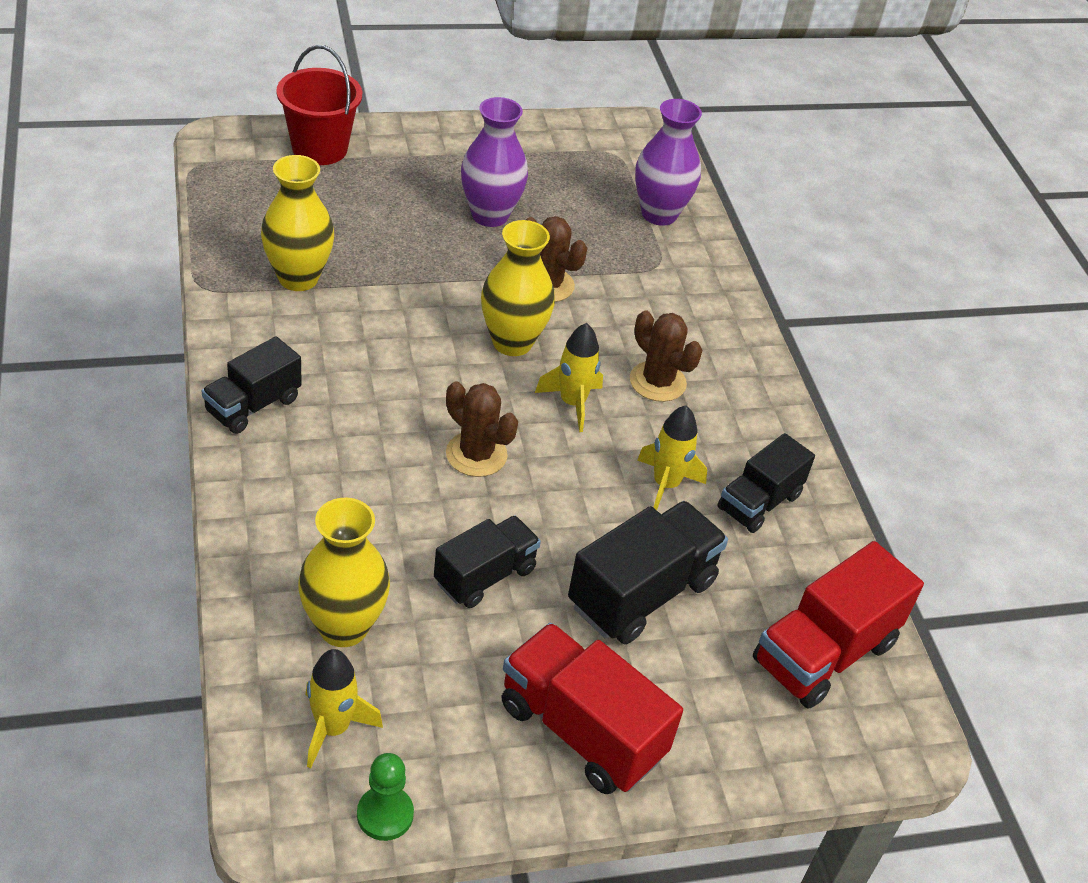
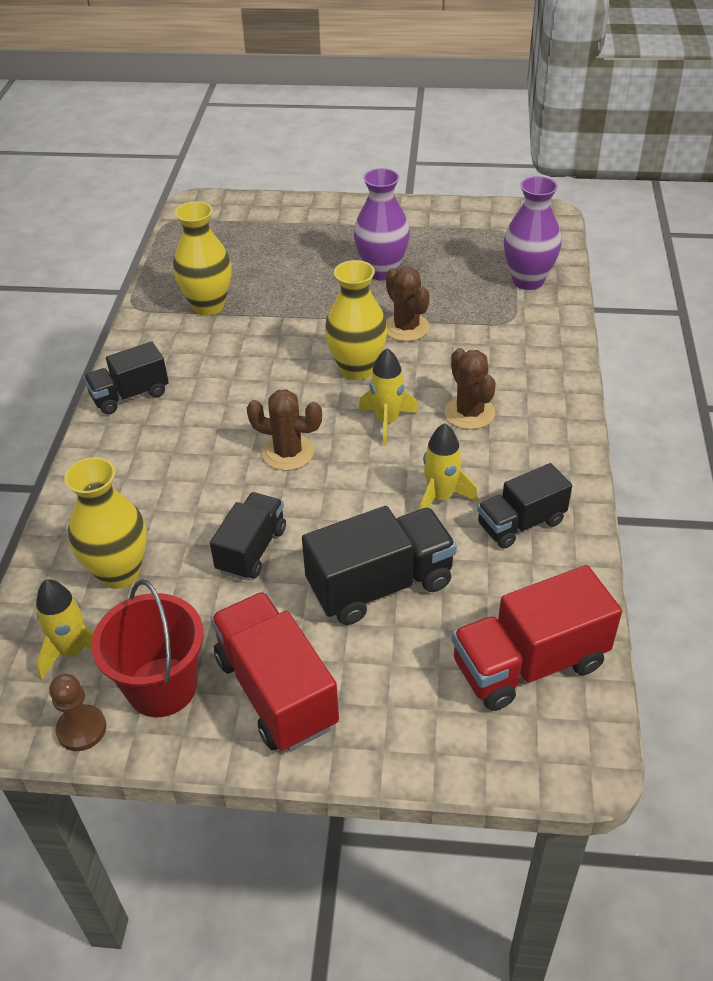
camera: 25 degrees right, 0 degrees up
red bucket [276,45,362,165] -> red bucket moved to [91,579,204,717]
green pawn [357,753,414,841] -> brown pawn [49,674,106,751]
black truck [434,515,541,608] -> black truck turned 45 degrees counterclockwise [210,492,286,580]
brown cactus [446,381,518,477] -> brown cactus turned 45 degrees counterclockwise [246,389,322,471]

